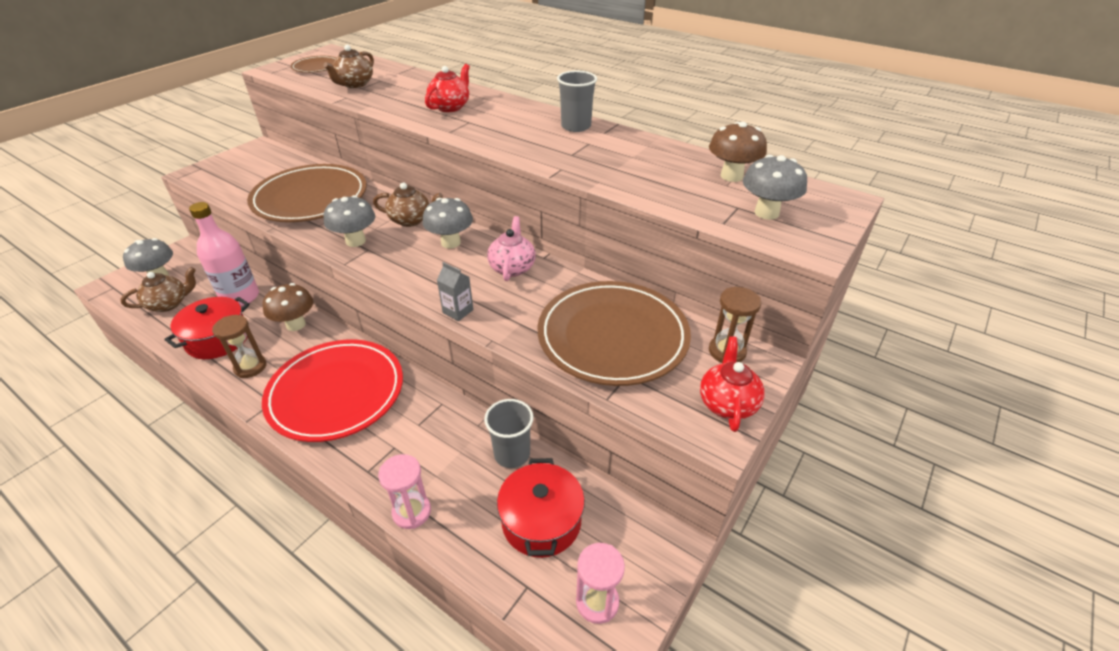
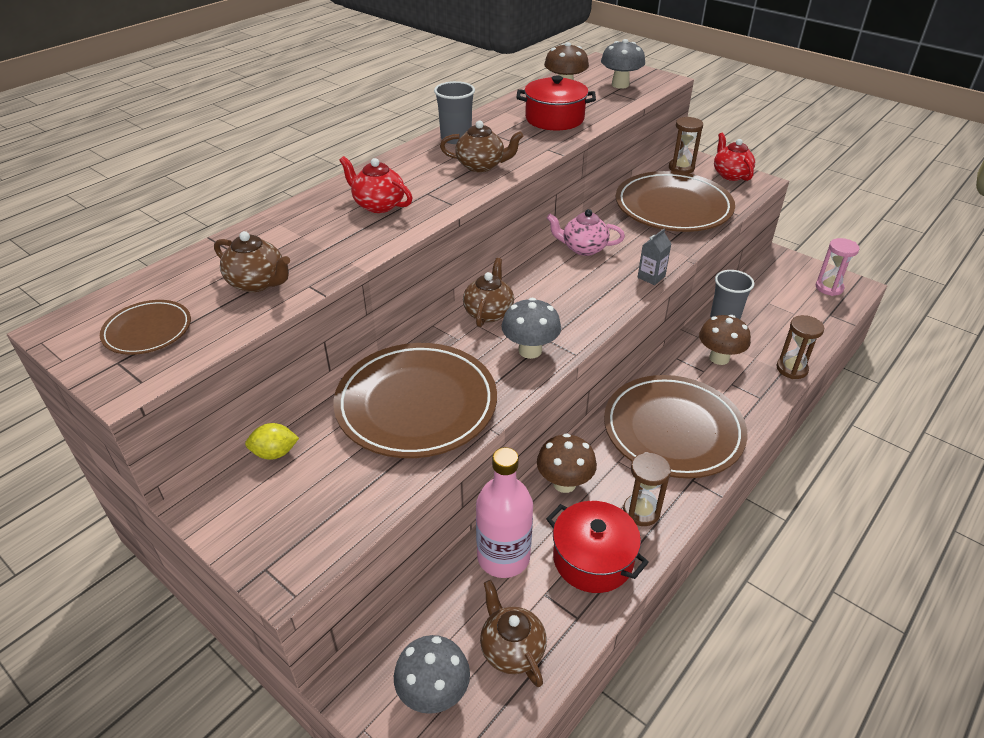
camera: 85 degrees left, 0 degrees up
red plate [262,340,403,442] -> brown plate [604,375,747,478]
pink hourglass [378,454,431,529] -> brown hourglass [776,315,824,379]
grey mushroom [422,198,473,249] -> none
red pot [497,458,585,558] -> red pot moved to [517,76,596,130]
red teapot [700,336,765,432] -> red teapot turned 60 degrees clockwise [714,132,755,181]
none -> yellow lemon [245,423,299,460]
none -> brown teapot [440,121,523,172]
none -> brown mushroom [699,315,751,365]

